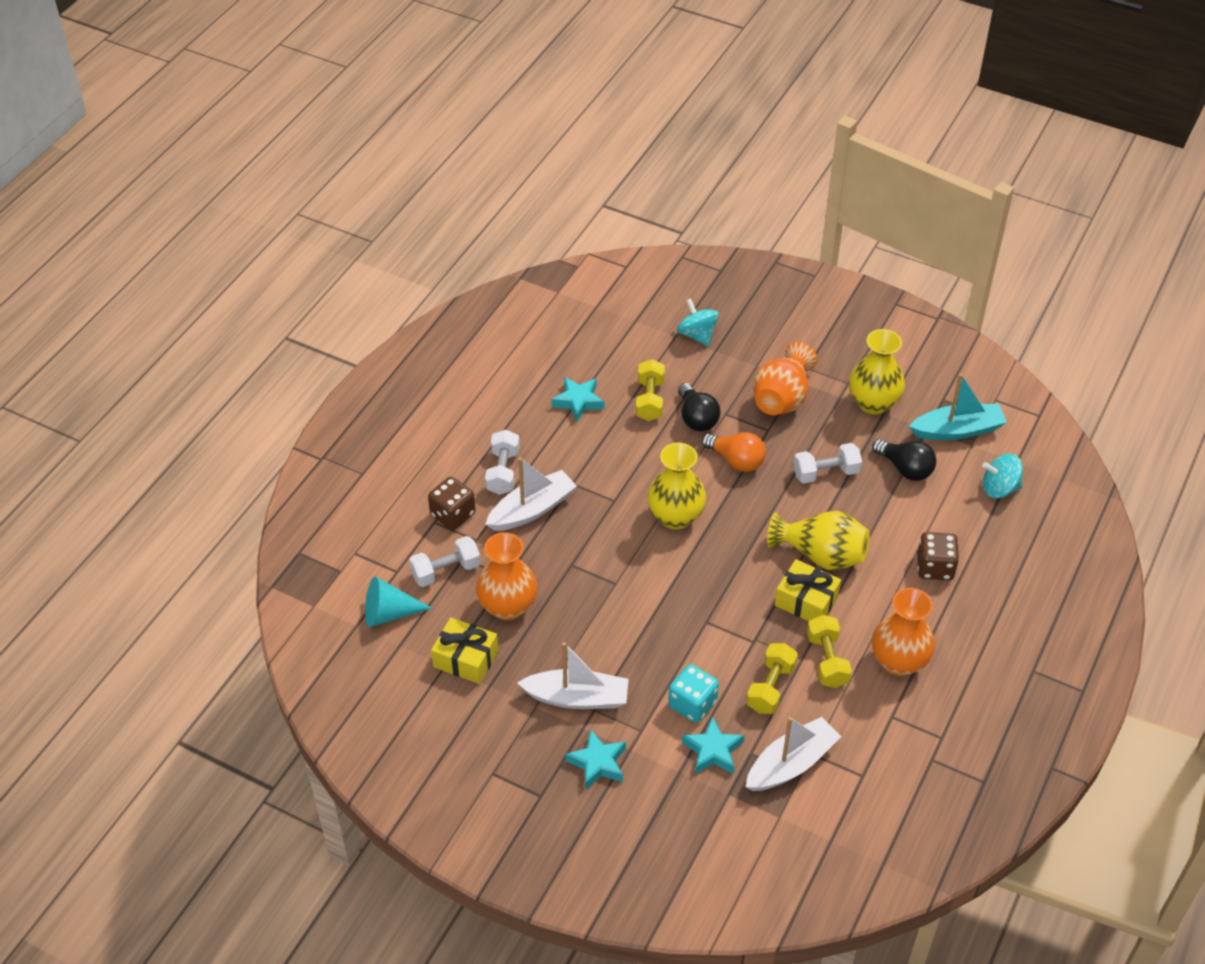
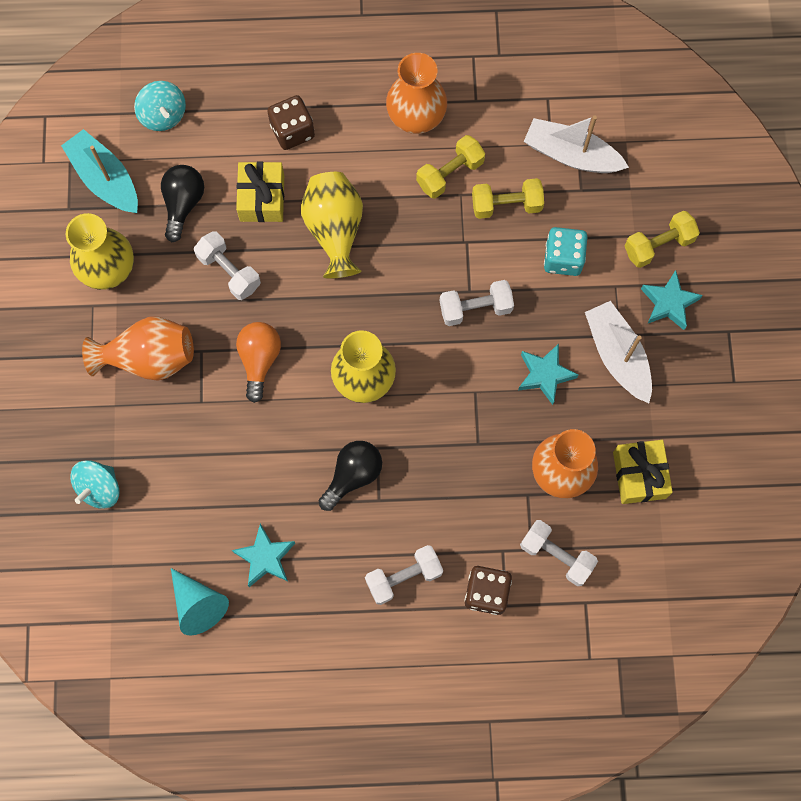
camera: 120 degrees left, 25 degrees up
turquoise cone [365,577,432,627] -> turquoise cone moved to [171,568,229,636]
white boat [485,457,577,531] -> none
yellow dumbbell [636,359,665,421] -> yellow dumbbell moved to [625,211,700,268]
black light bulb [678,383,721,431] -> black light bulb moved to [319,441,382,511]
turquoise star [682,716,744,774] -> turquoise star moved to [518,343,579,405]
yellow gift [775,559,841,621] -> yellow gift moved to [236,161,284,222]
none -> white dumbbell [440,280,514,326]

